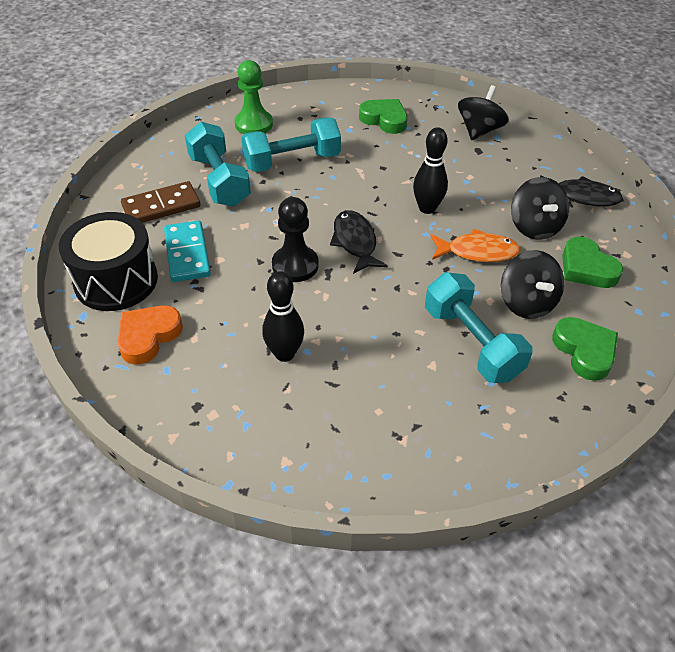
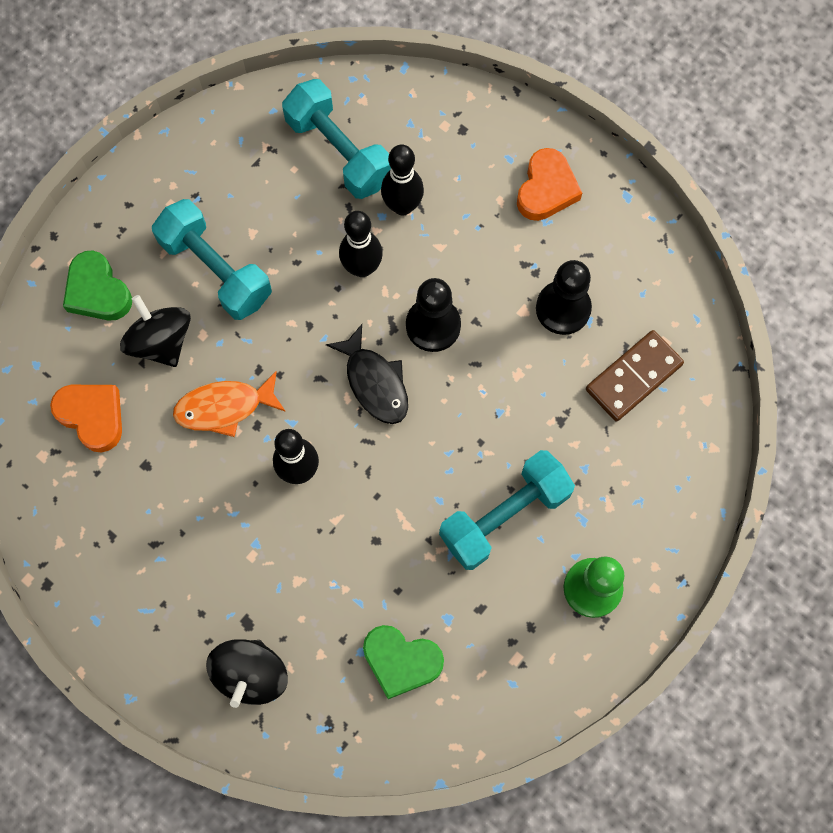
camera: 165 degrees right, 25 degrees up
black drum [59,212,158,311] -> none
turquoise domino [164,220,211,282] -> black pawn [536,260,592,335]
turquoise dumbbell [185,122,251,207] -> turquoise dumbbell moved to [282,79,391,199]
black spinning top [511,177,569,240] -> none
black fish [540,175,623,206] -> none
green heart [562,237,623,288] -> orange heart [50,385,122,452]
none -> black bowling pin [339,211,383,277]

